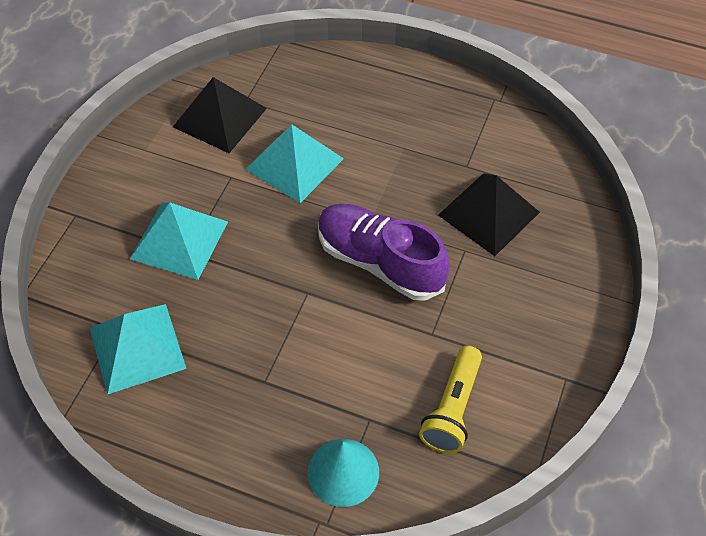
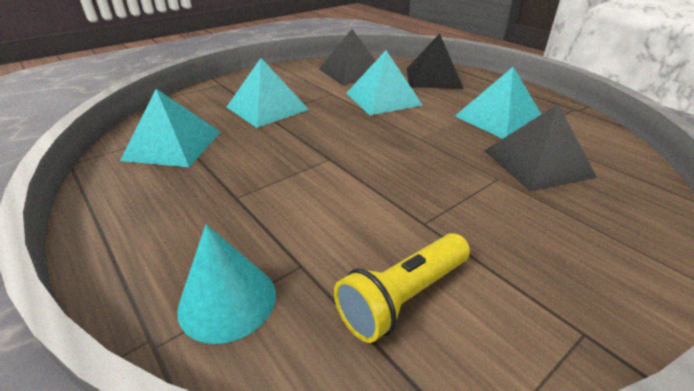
camera: 30 degrees right, 20 degrees down
purple shoe [318,204,450,300] -> none
none -> black pyramid [407,33,464,89]
none -> turquoise pyramid [455,67,541,139]

